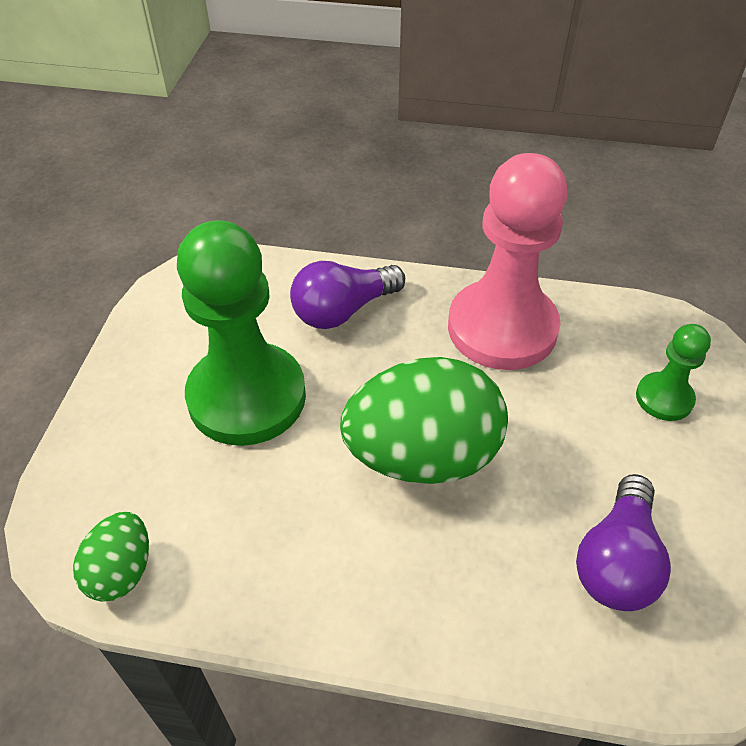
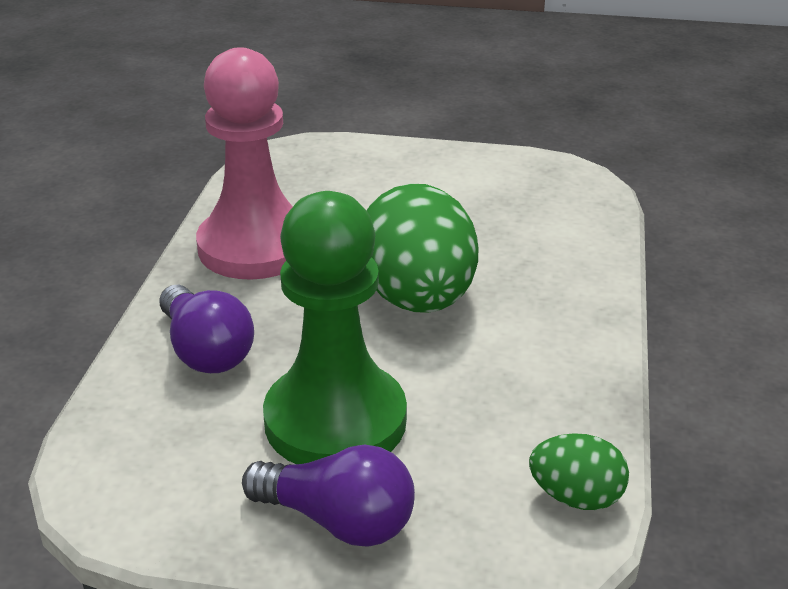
camera: 90 degrees left, 15 degrees down
purple light bulb [576,474,671,611] -> purple light bulb moved to [242,444,415,546]
green pawn [636,324,711,421] -> none

